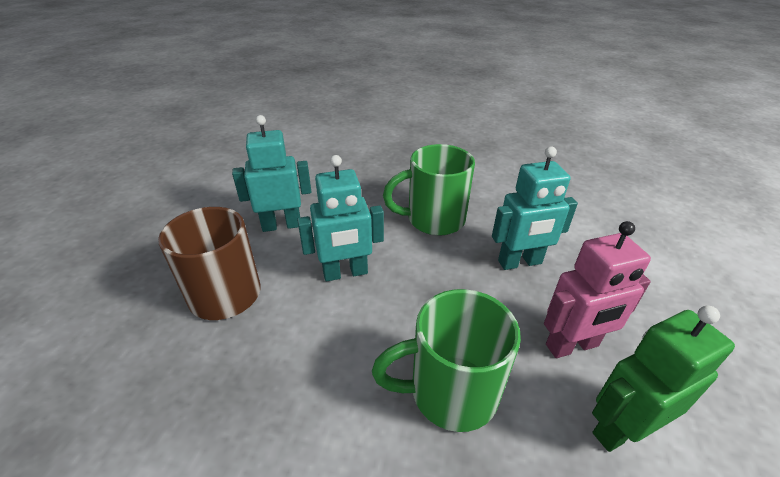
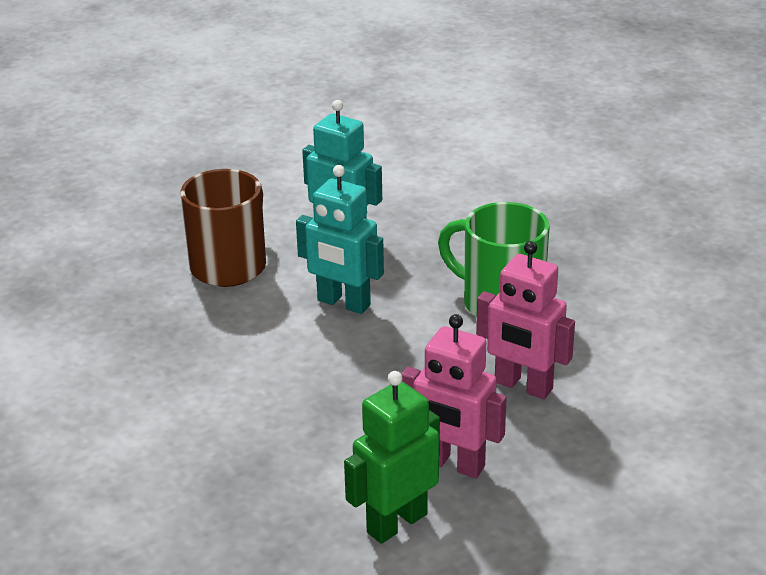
camera: 45 degrees right, 5 degrees down
green mug [372,289,521,432] -> none
turquoise robot [492,146,578,270] -> pink robot [476,241,575,399]
green robot [592,306,735,452] -> green robot turned 60 degrees counterclockwise [344,371,440,544]

